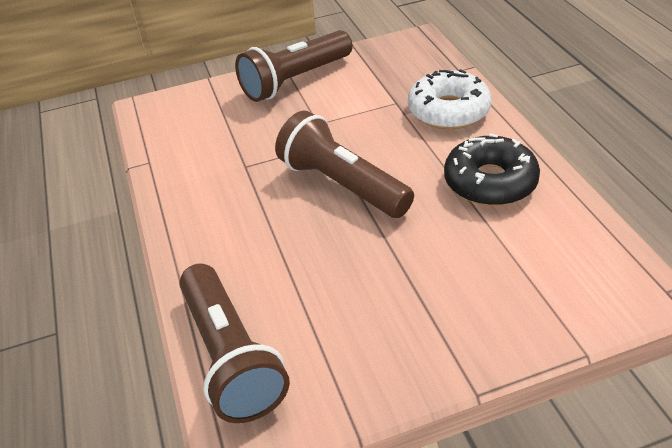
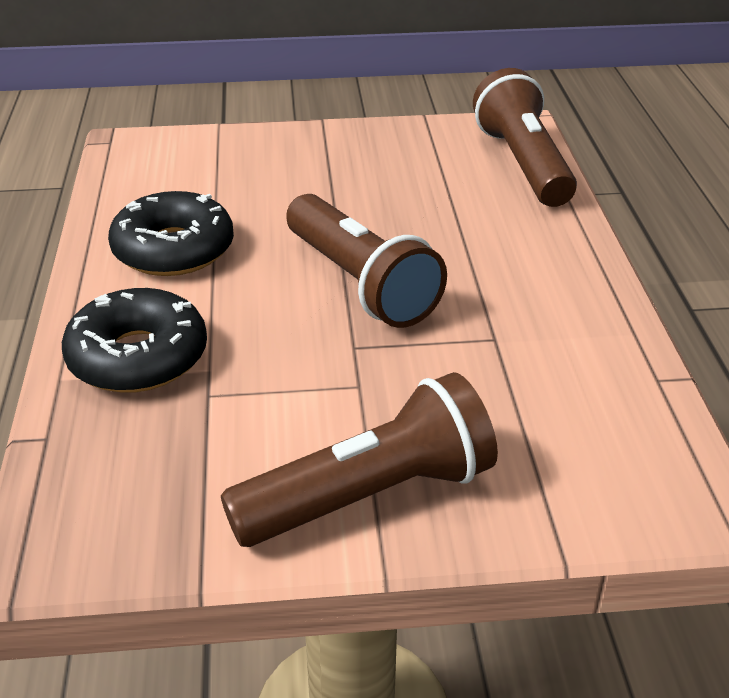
camera: 170 degrees left, 5 degrees down
white donut [408,69,492,129] -> black donut [62,288,207,393]

